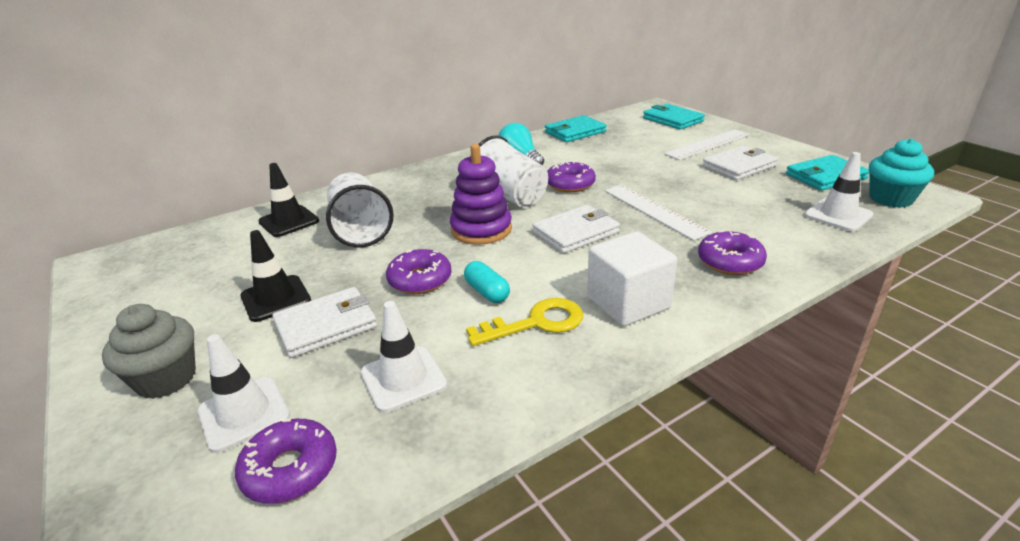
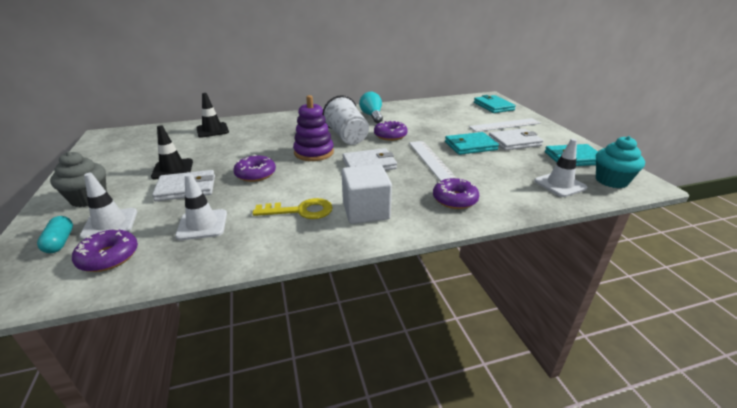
camera: 15 degrees right, 0 degrees up
white cup [326,173,394,247] -> none
turquoise capsule [464,261,510,303] -> turquoise capsule moved to [37,216,73,253]
turquoise wallet [545,115,607,142] -> turquoise wallet moved to [445,132,499,155]

